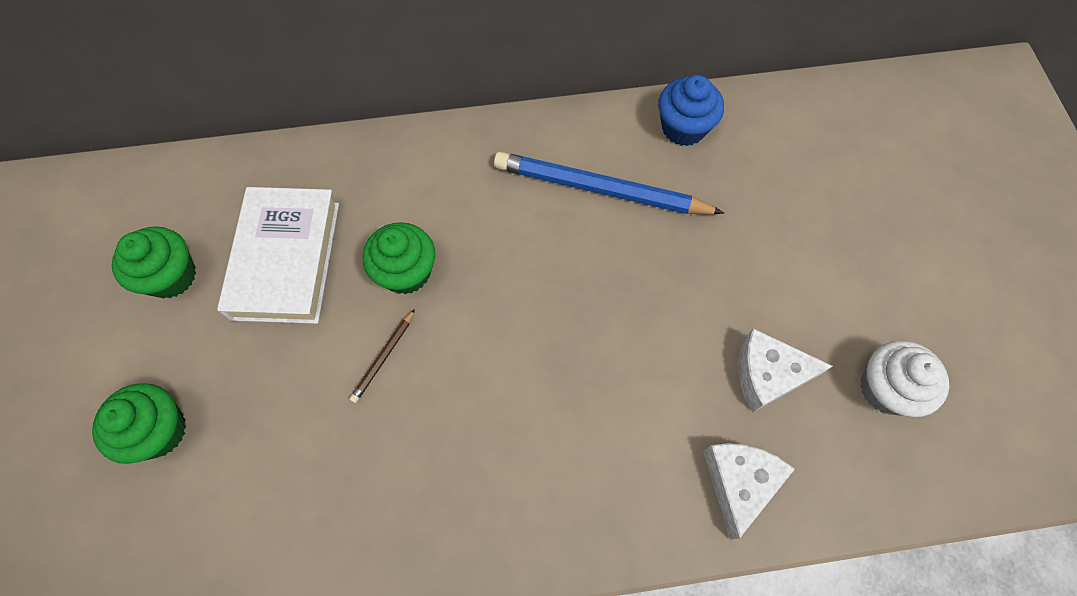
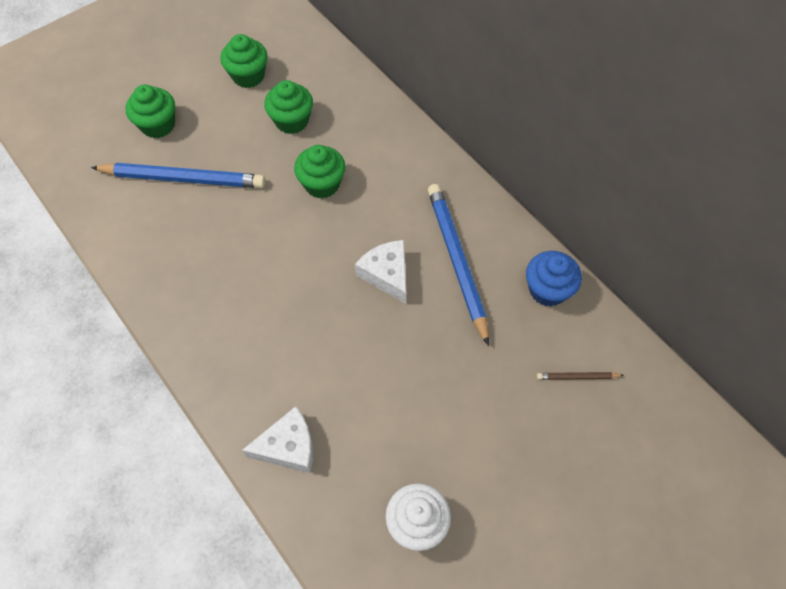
camera: 60 degrees right, 5 degrees down
white book [217,187,339,324] -> green cupcake [264,80,313,134]
brown pencil [349,309,415,403] -> brown pencil moved to [537,372,624,380]
white cheese [738,328,833,413] -> white cheese moved to [355,240,406,304]
none -> blue pencil [91,163,265,188]

